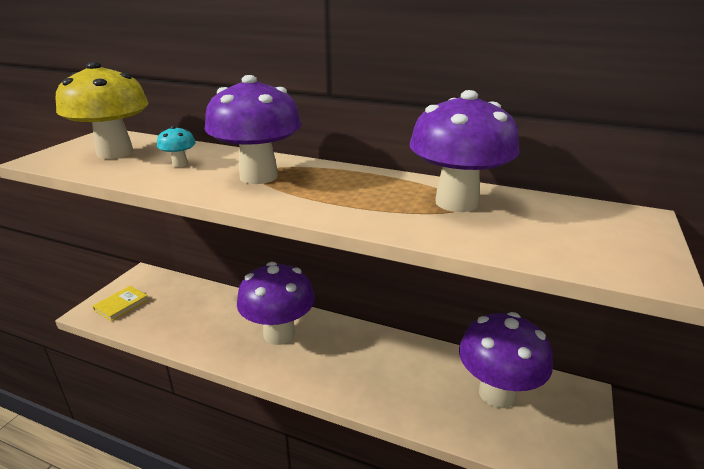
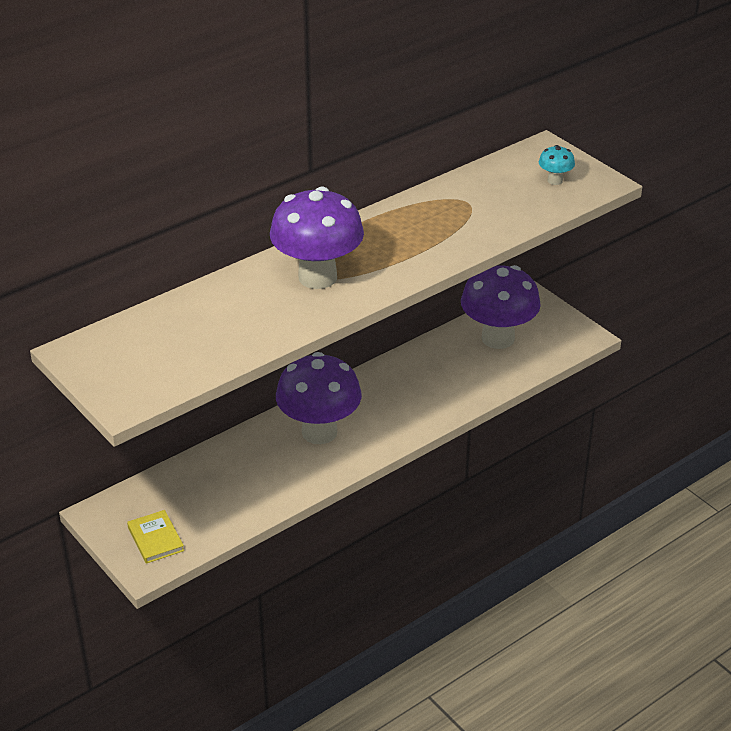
camera: 60 degrees left, 10 degrees up
yellow mushroom [56,62,149,159] -> none
turquoise mushroom [157,125,196,167] -> turquoise mushroom moved to [539,145,575,185]
purple mushroom [410,90,520,212] -> none

